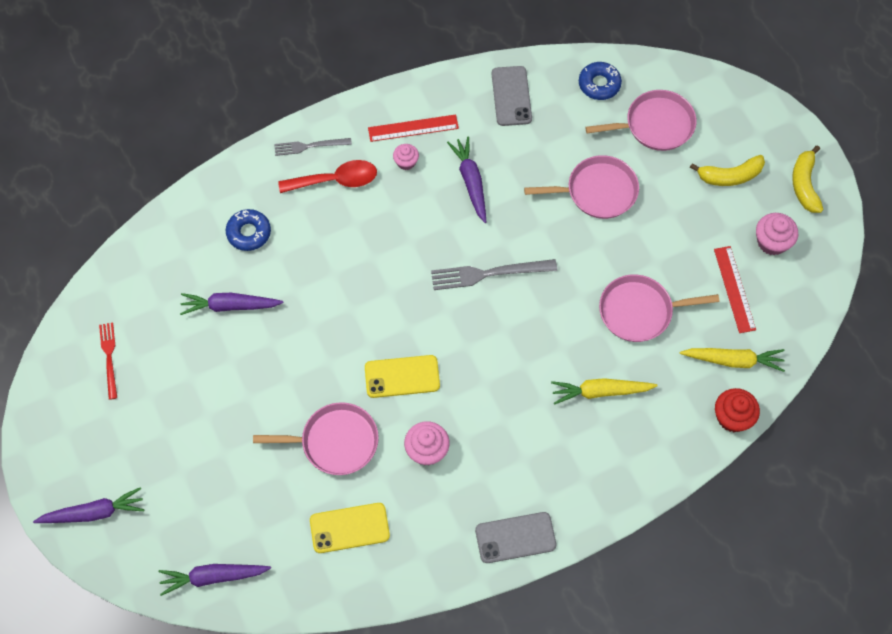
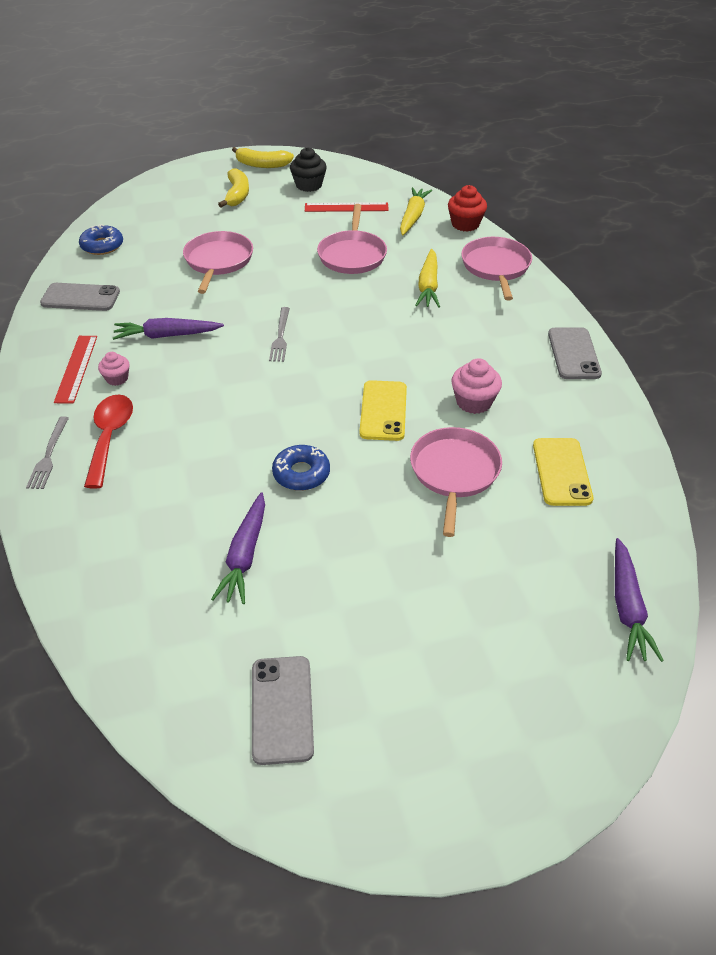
camera: 80 degrees left, 20 degrees down
purple carrot [33,487,145,523] -> none
red fork [99,323,117,400] -> grey phone [252,656,314,765]
blue donut [226,209,271,251] -> blue donut moved to [272,445,330,491]
grey fork [431,259,557,290] -> grey fork [269,307,290,362], size x0.64
pink pan [585,90,696,151] -> pink pan moved to [461,237,532,300]
pink cupcake [756,213,798,255] -> black cupcake [290,147,327,192]

